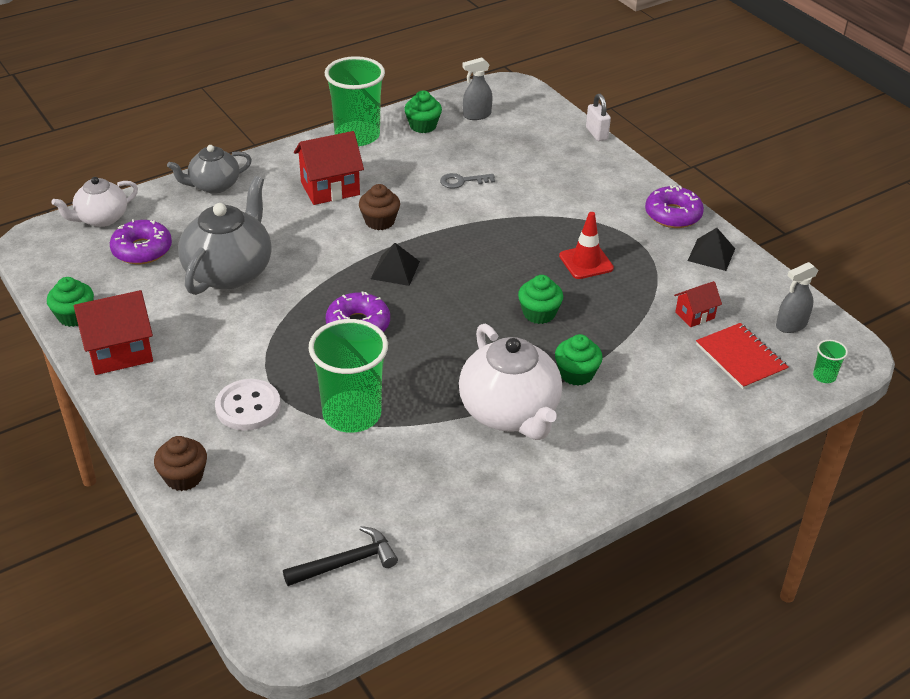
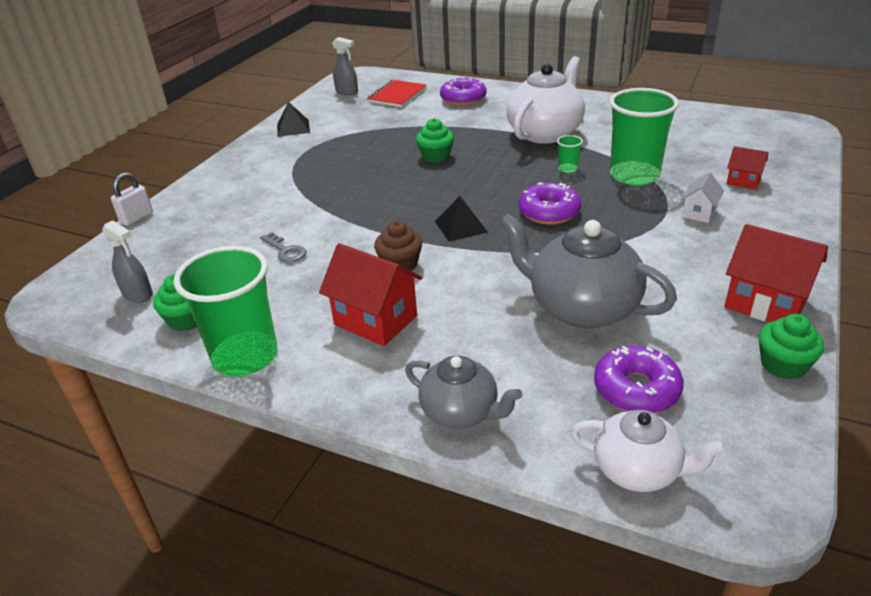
camera: 120 degrees left, 5 degrees down
brown cupcake [154,436,207,491] -> none
grey teapot [178,176,272,295] -> grey teapot turned 45 degrees clockwise [500,213,677,329]
white button [215,379,281,431] -> white house [681,172,724,223]
black hammer [283,526,398,586] -> none
green cupcake [555,334,603,386] -> none
red traffic cone [559,212,614,279] -> none
purple donut [645,185,704,228] -> purple donut moved to [440,77,486,106]
red house [674,281,722,327] -> red house moved to [726,146,769,190]
green cup [813,340,848,383] -> green cup moved to [557,135,583,173]

